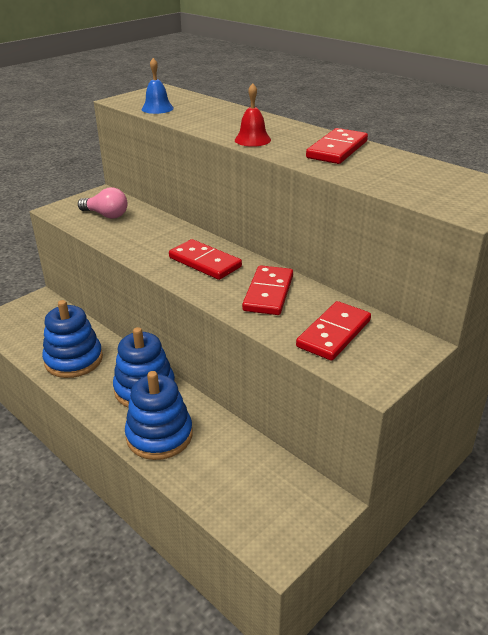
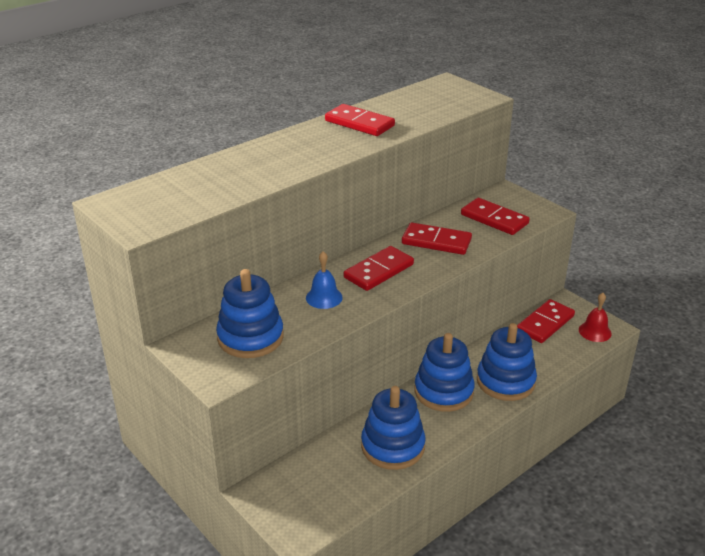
camera: 85 degrees left, 0 degrees up
pink light bulb [78,187,127,219] -> blue stacking toy [216,269,284,358]
blue bell [141,58,174,114] -> blue bell moved to [306,251,343,309]
red bell [235,83,271,147] -> red bell moved to [579,293,612,342]
none -> red domino [517,299,575,343]

